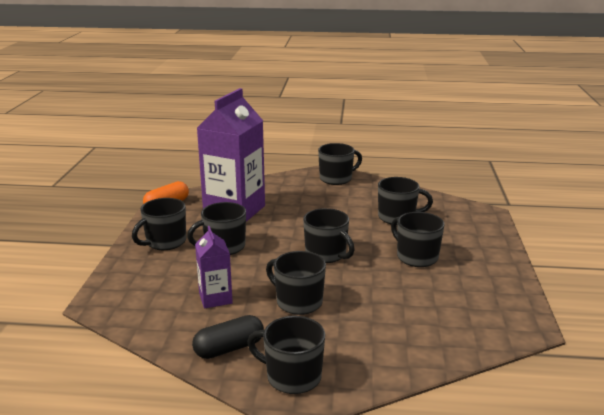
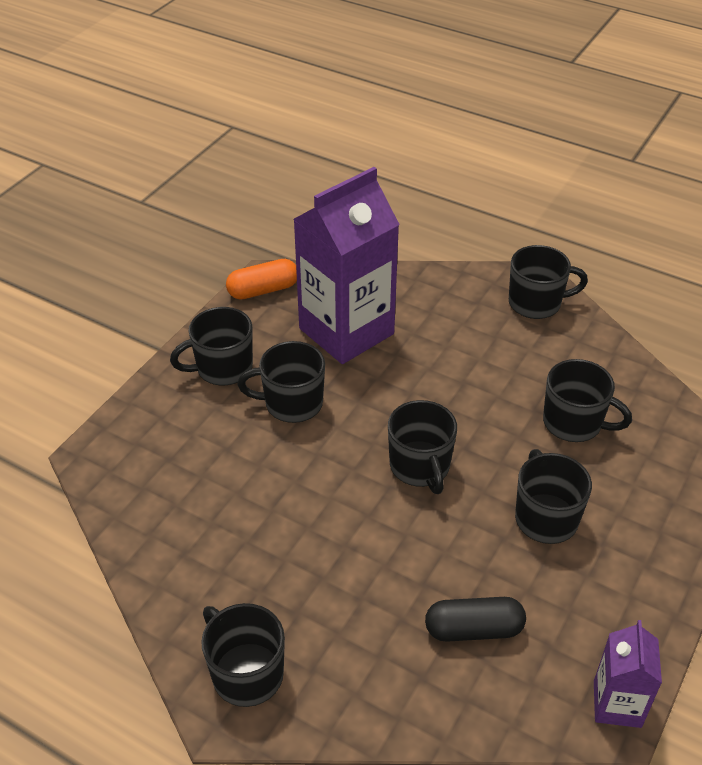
camera: 25 degrees right, 20 degrees up
black capsule [192,315,264,359] -> black capsule moved to [425,597,526,642]
purple carton [195,226,233,308] -> purple carton moved to [594,620,662,728]
black mug [266,251,326,315] -> none

